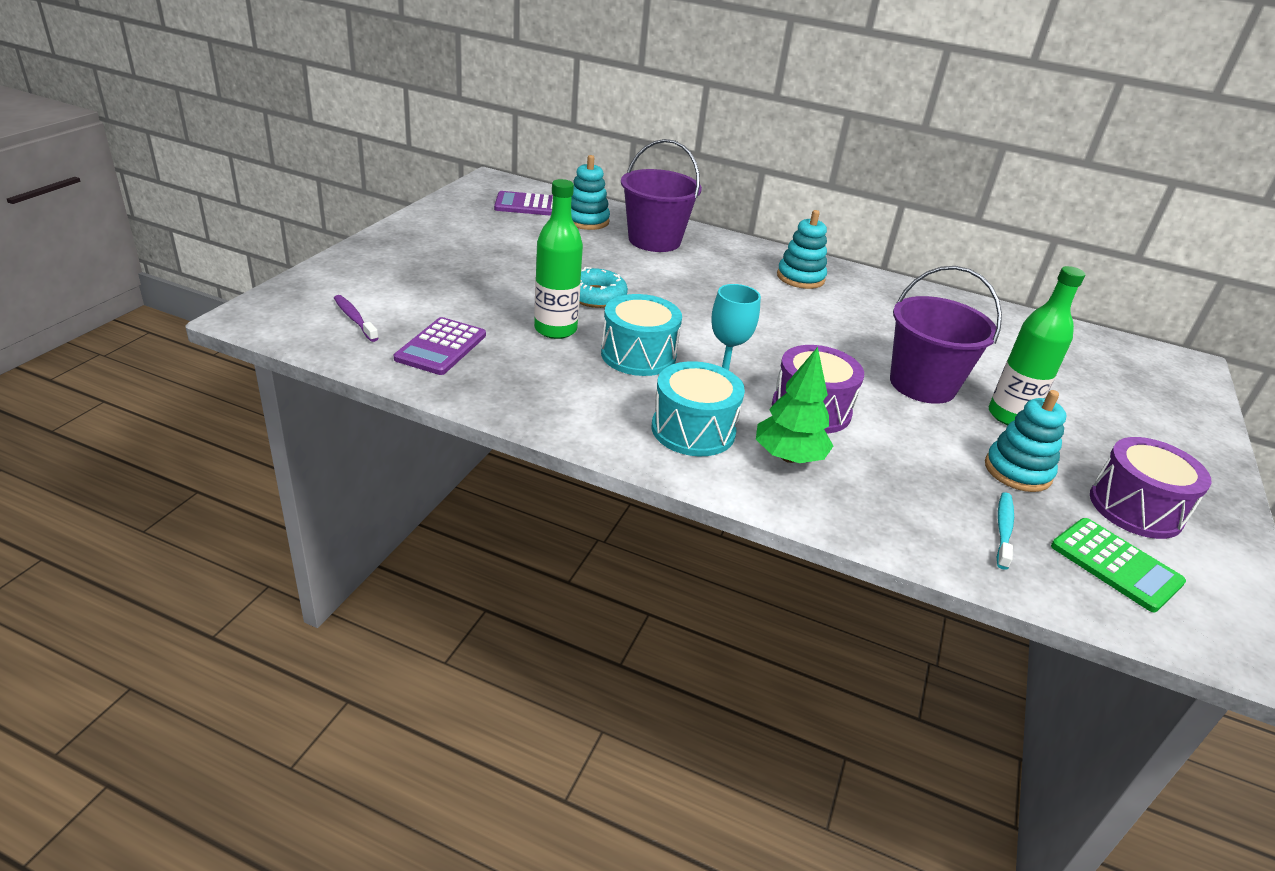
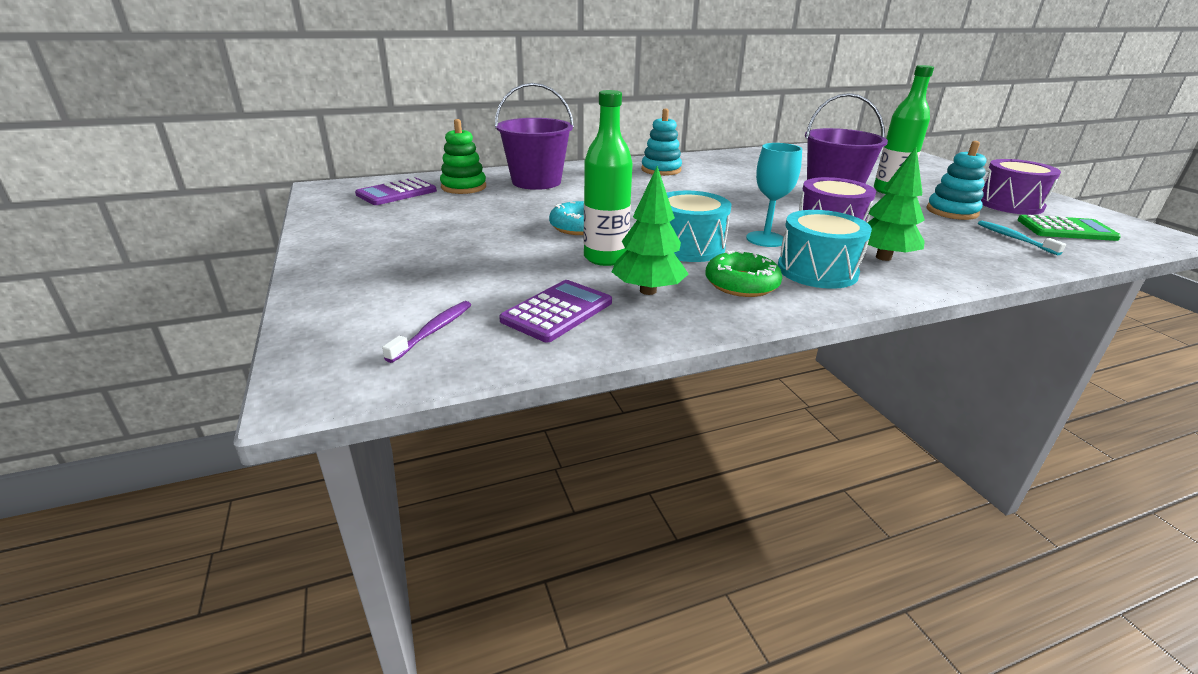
camera: 40 degrees left, 5 degrees down
purple toothbrush [334,295,379,342] -> purple toothbrush turned 105 degrees clockwise [382,301,471,363]
purple calculator [394,317,486,375] -> purple calculator turned 120 degrees counterclockwise [499,280,612,343]
turquoise stacking toy [571,155,610,230] -> green stacking toy [440,119,486,194]
none -> green tree [612,166,688,295]
none -> green donut [705,250,782,297]

